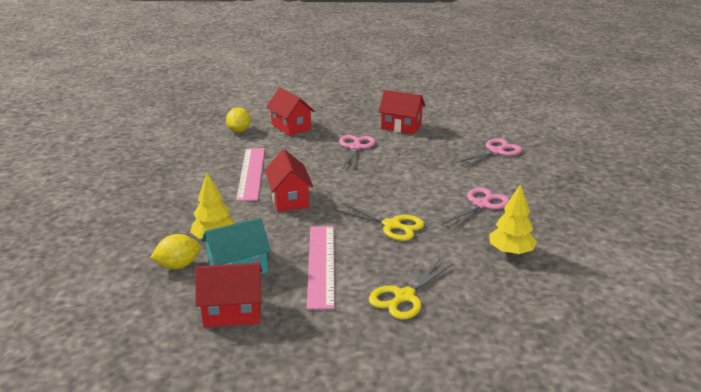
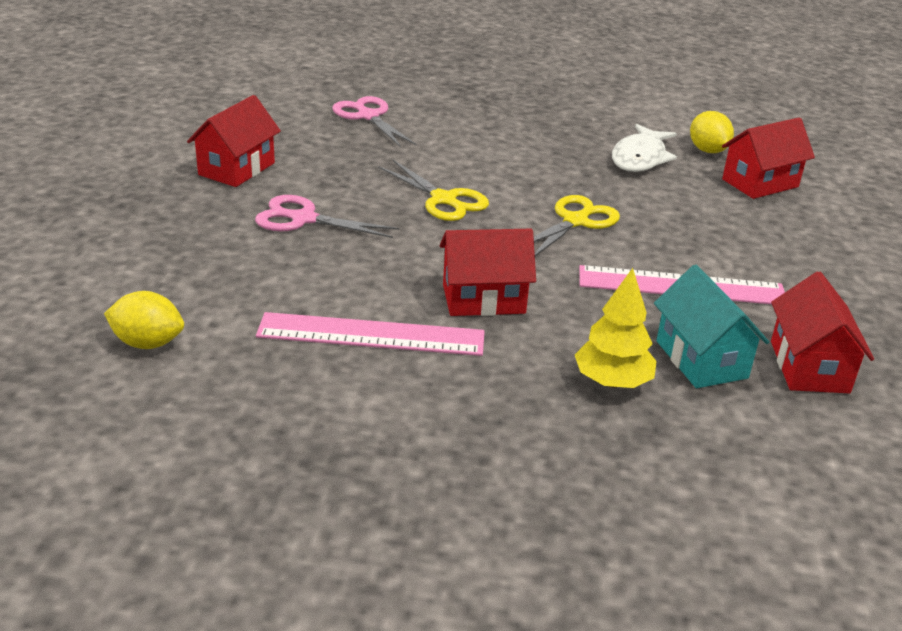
camera: 85 degrees left, 5 degrees up
yellow lemon [150,234,201,269] -> yellow lemon moved to [690,111,734,153]
red house [266,87,315,136] -> red house moved to [722,117,815,199]
yellow scissors [369,260,453,320] -> yellow scissors moved to [378,160,489,221]
pink scissors [441,187,509,231] -> none
yellow tree [489,184,537,255] -> white fish [612,124,677,172]

